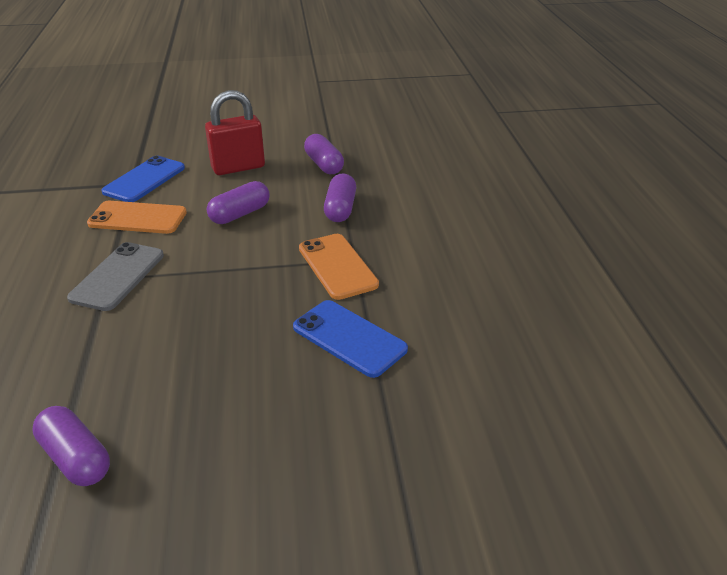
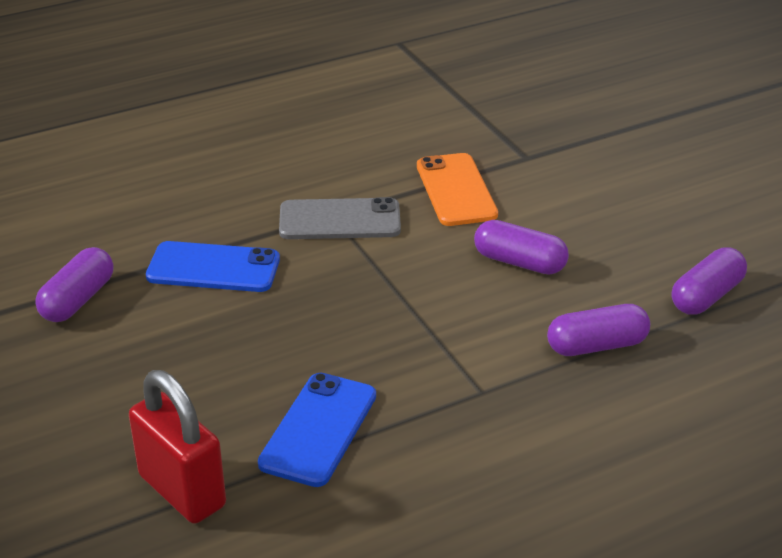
camera: 70 degrees right, 0 degrees up
blue phone [101,156,185,202] -> blue phone moved to [146,241,280,292]
red padlock [205,90,265,175] -> red padlock moved to [129,370,226,524]
orange phone [299,234,379,300] -> none

